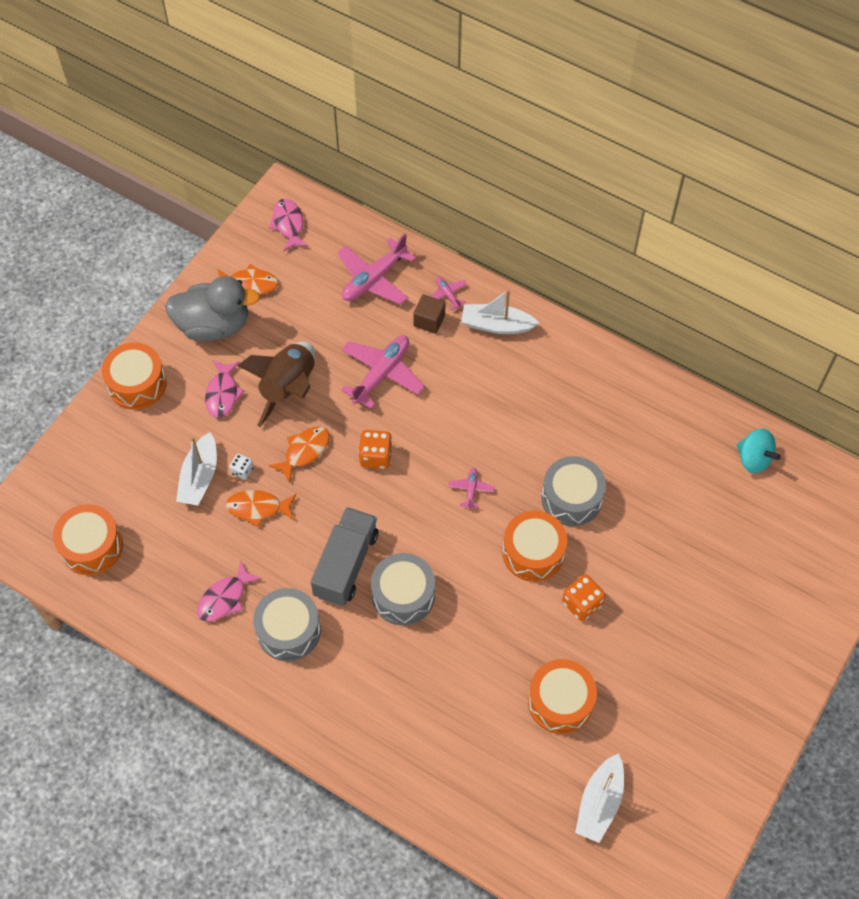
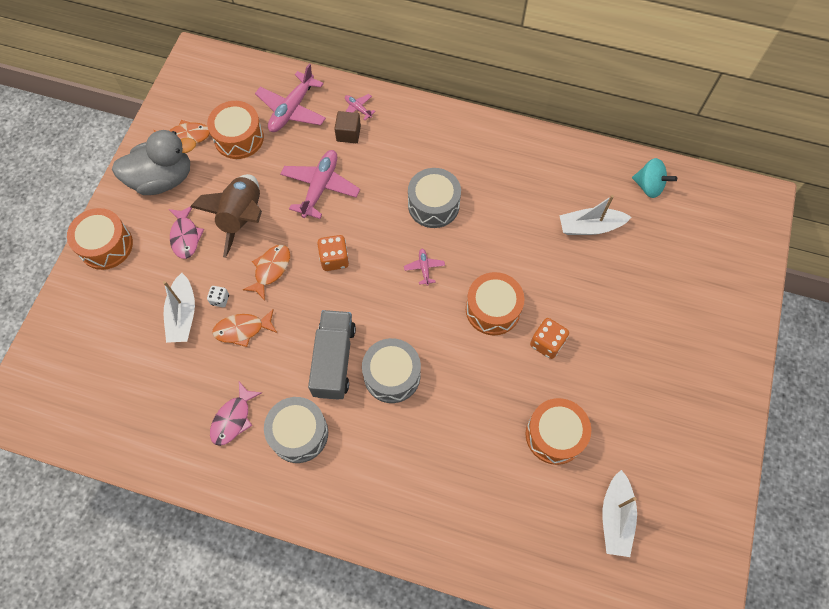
camera: 15 degrees left, 5 degrees up
orange drum [53,504,123,575] -> orange drum moved to [207,101,264,159]
pink fish [269,199,309,252] -> none
white boat [461,289,539,334] -> white boat moved to [559,195,631,235]
grey drum [541,456,606,526] -> grey drum moved to [408,168,461,228]

